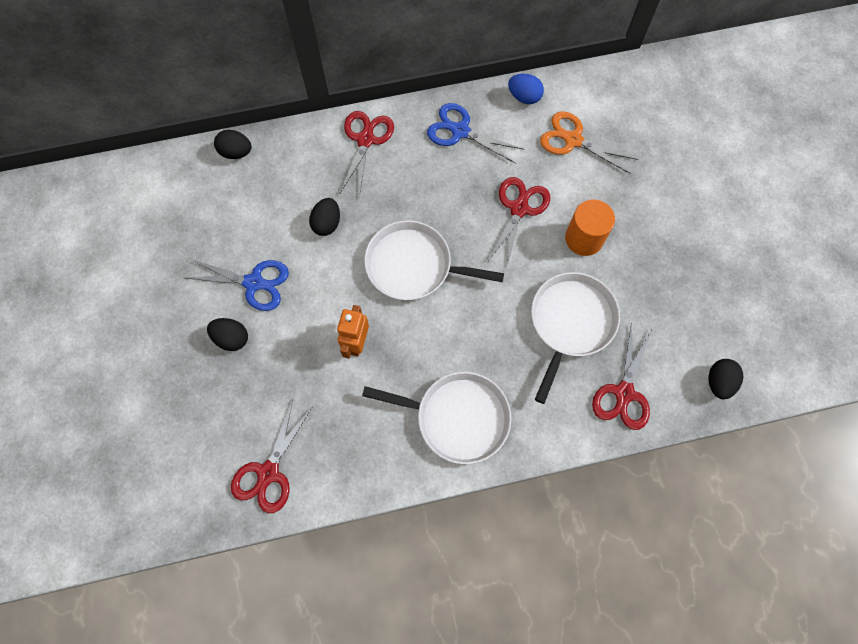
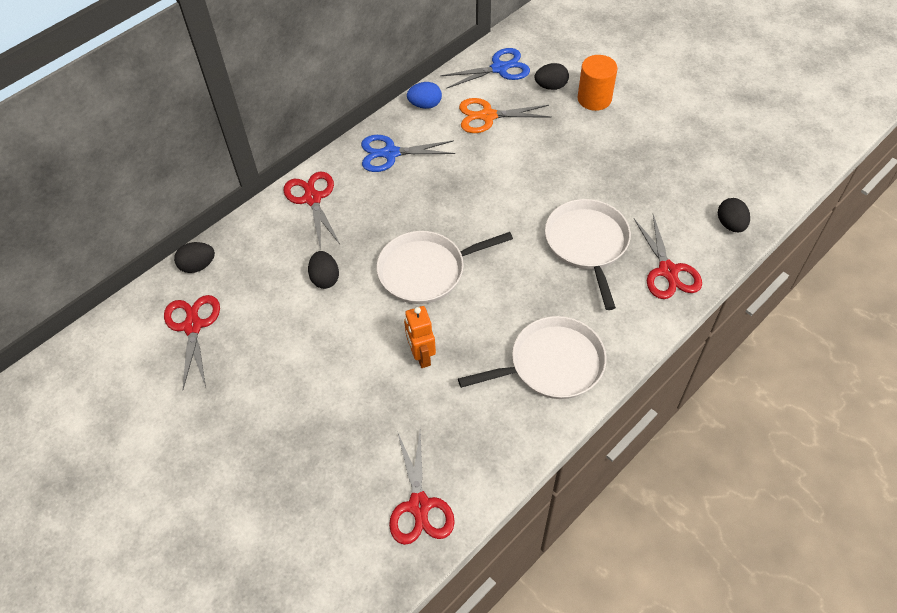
camera: 30 degrees left, 15 degrees down
blue scissors [184,259,289,311] -> blue scissors moved to [440,48,530,89]
black egg [207,318,248,351] -> black egg moved to [535,63,569,90]
red scissors [488,177,550,270] -> red scissors moved to [164,295,220,391]
orange cylinder [565,199,615,256] -> orange cylinder moved to [577,55,618,111]

